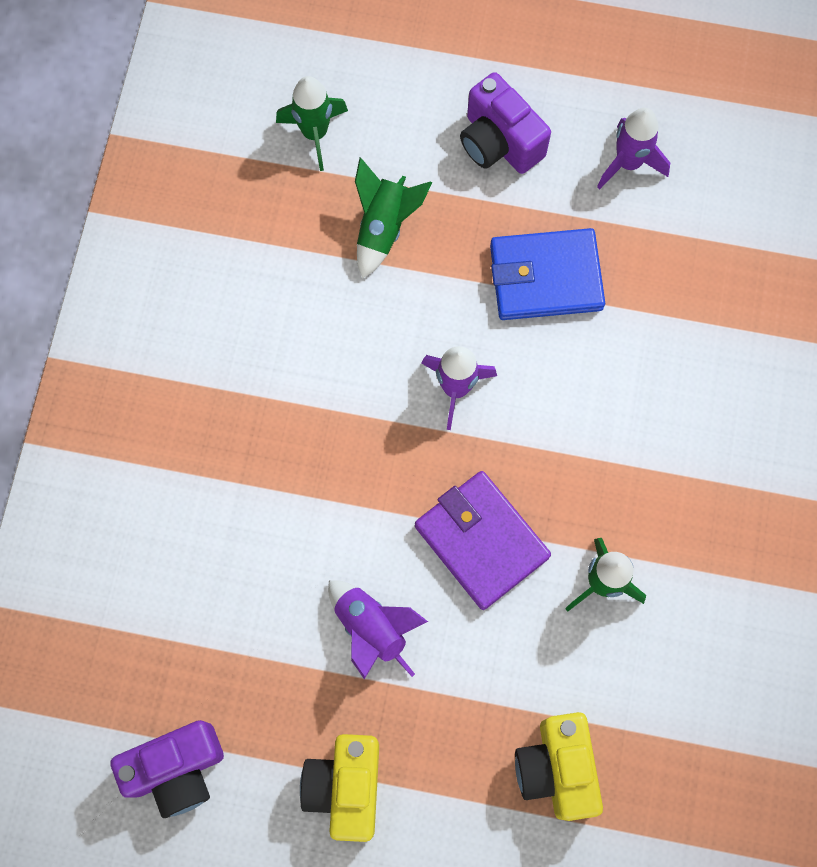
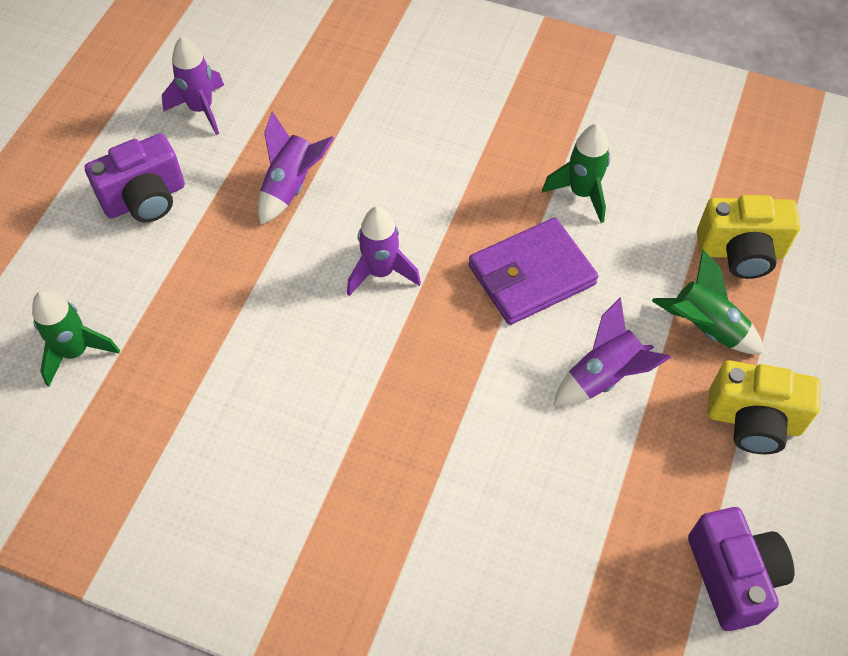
camera: 80 degrees left, 15 degrees down
green rocket [355,157,432,279] -> green rocket moved to [652,249,764,354]
blue wallet [490,228,605,320] -> purple rocket [258,111,334,225]

